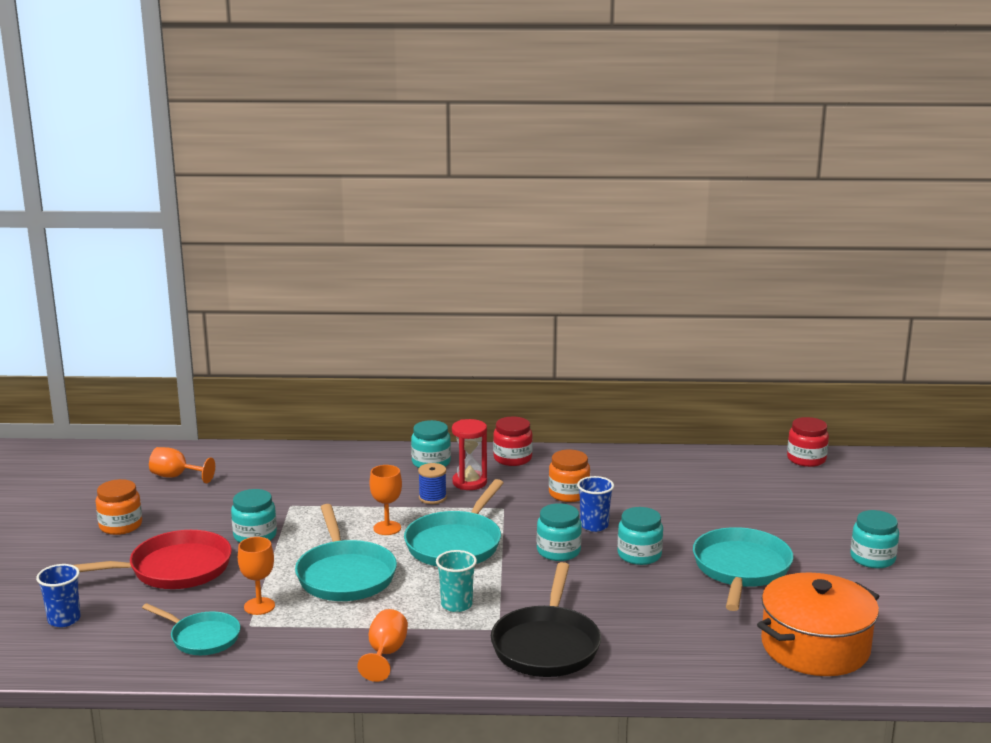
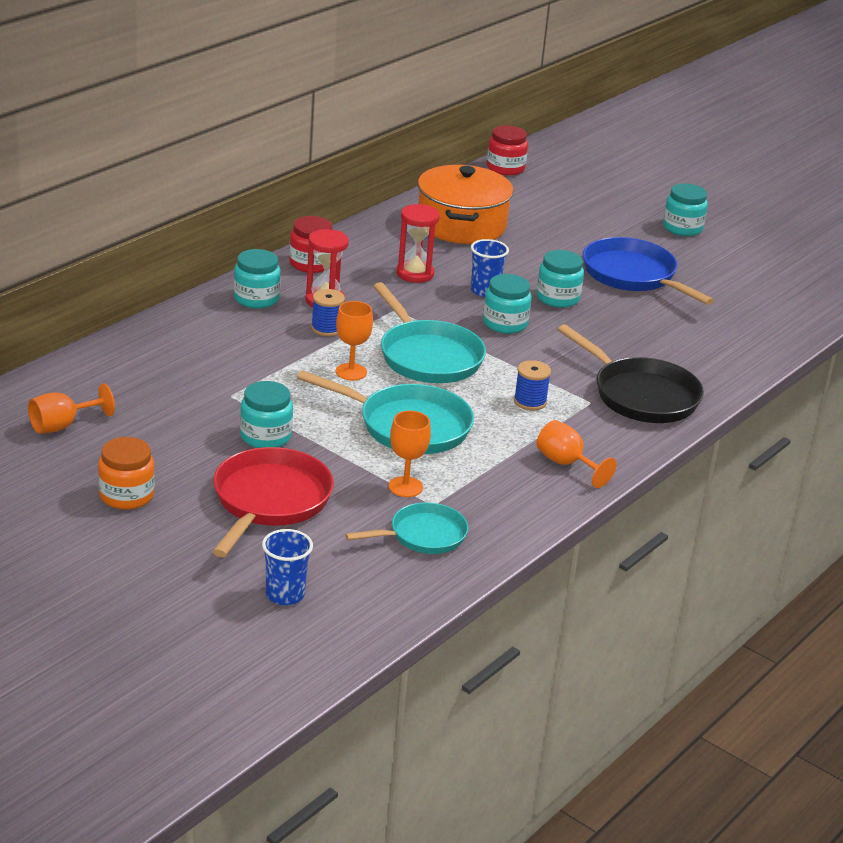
camera: 55 degrees left, 10 degrees up
turquoise cup [436,550,477,612] -> blue spool [514,360,551,410]
orange jar [549,450,590,502] -> red hourglass [396,204,440,283]
turquoise pan [693,527,793,611] -> blue pan [583,237,714,305]
orange pot [757,572,879,676] -> orange pot moved to [418,165,513,244]

